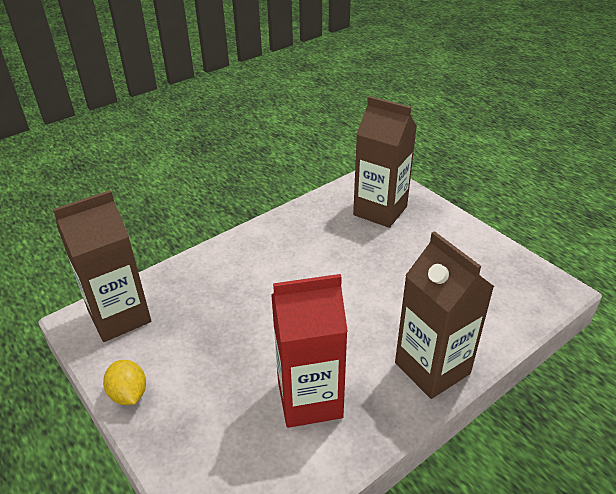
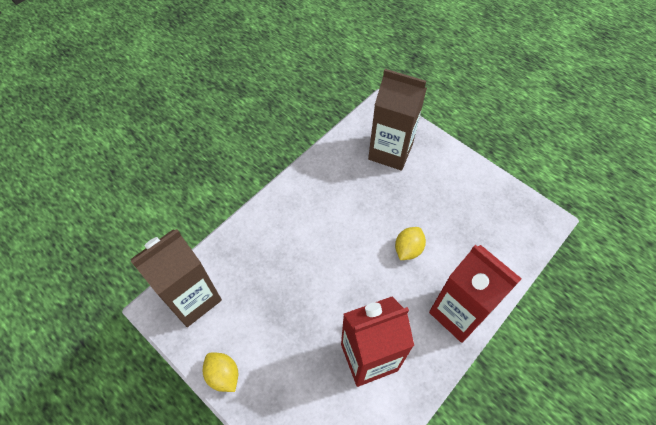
camera: 10 degrees left, 20 degrees up
brown carton [395,231,495,399] -> red carton [429,245,522,343]
none -> yellow lemon [395,227,426,260]

